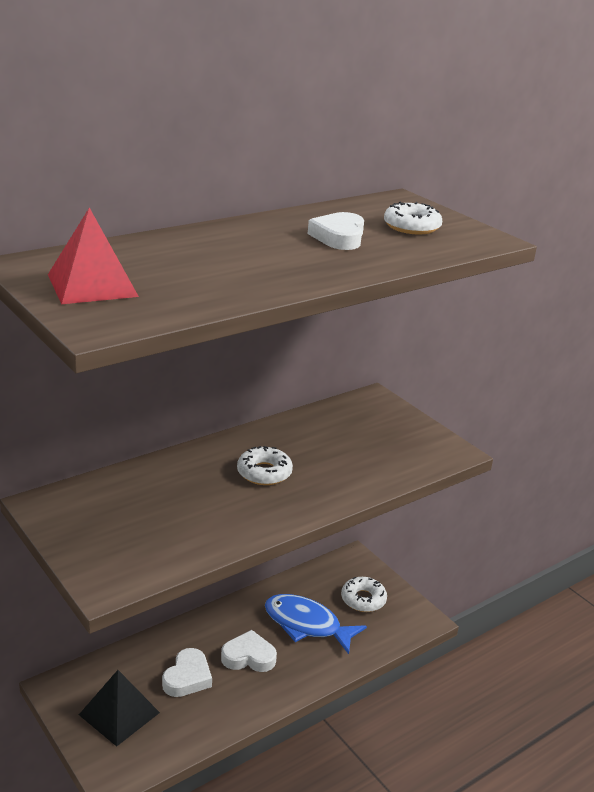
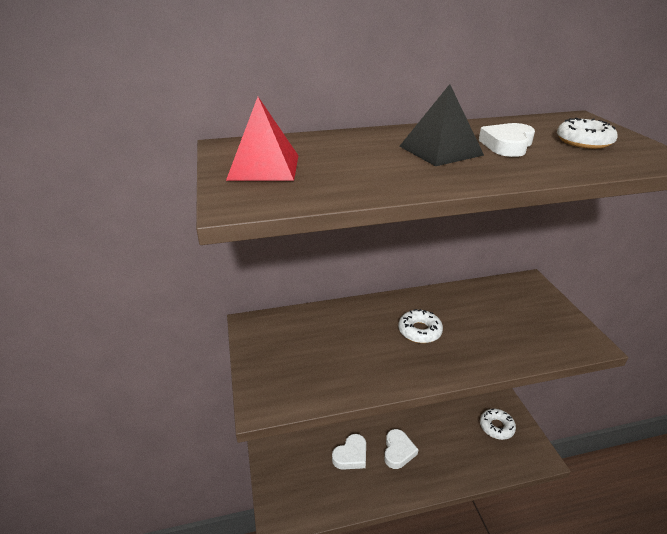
camera: 25 degrees right, 5 degrees up
black pyramid [79,670,160,747] -> black pyramid moved to [399,84,484,166]
white heart [221,630,277,672] -> white heart turned 75 degrees clockwise [384,429,419,469]
blue fish [265,594,367,654] -> none

